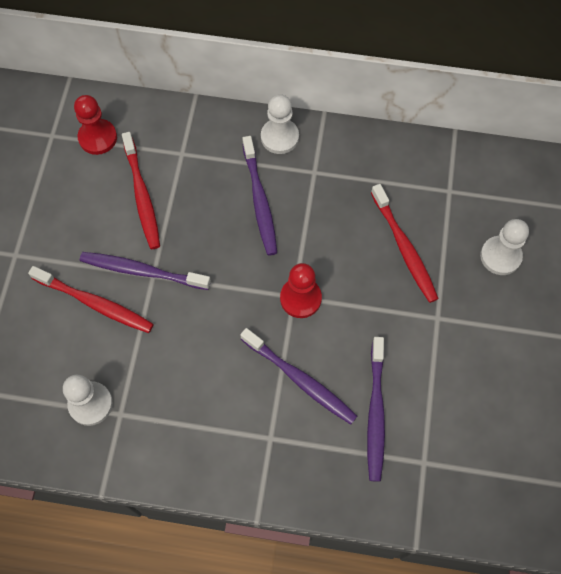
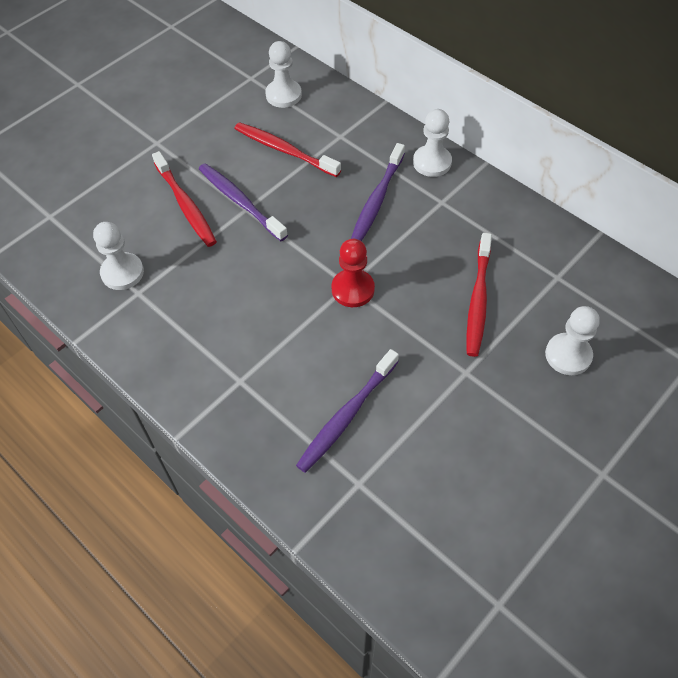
camera: 35 degrees right, 10 degrees down
red pawn [74,95,117,155] -> white pawn [265,41,302,108]
red toothbrush [122,132,160,249] -> red toothbrush turned 105 degrees clockwise [234,122,341,177]
purple toothbrush [240,328,357,425] -> none

